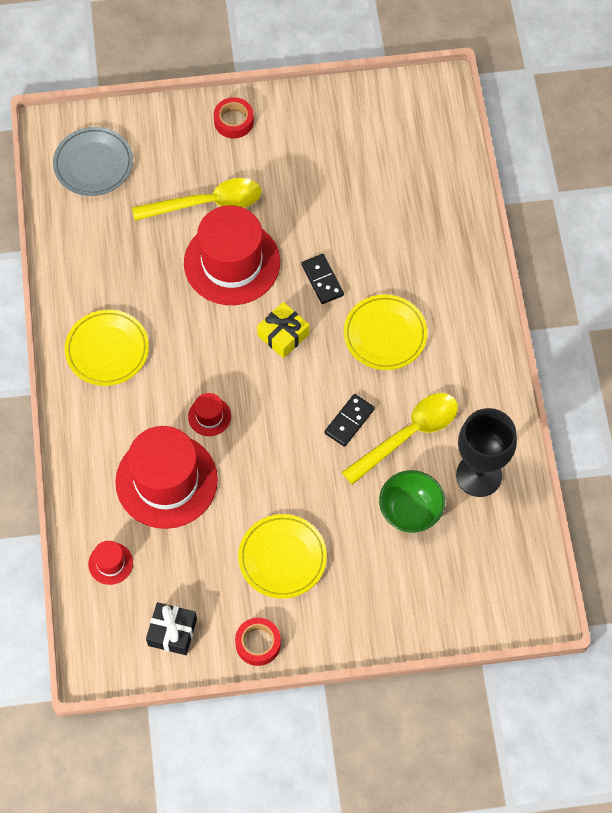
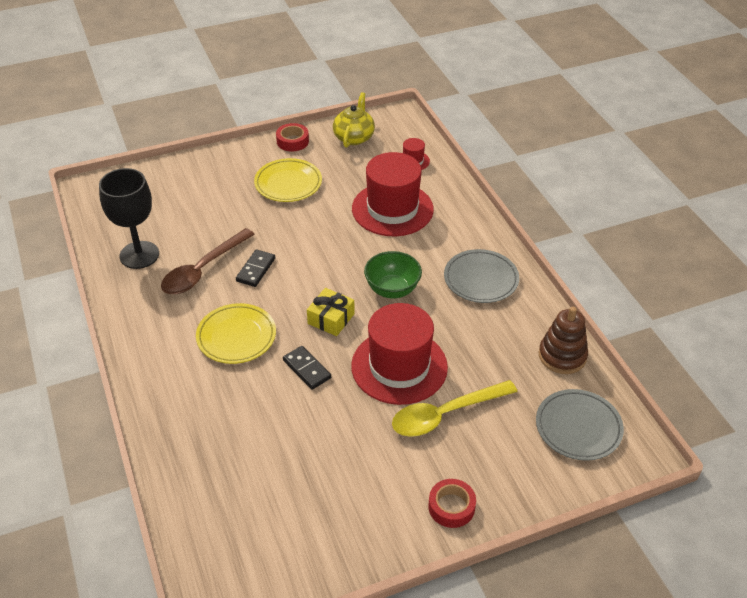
camera: 165 degrees right, 20 degrees down
yellow plate [65,310,149,386] -> grey plate [444,249,519,303]
black gift [146,602,197,655] -> yellow teapot [333,92,375,148]
red hat [188,393,231,436] -> none
yellow spoon [342,393,458,485] -> brown spoon [161,228,255,294]
green bowl [379,470,445,533] -> green bowl moved to [364,251,422,298]
none -> brown stacking toy [539,307,588,374]

